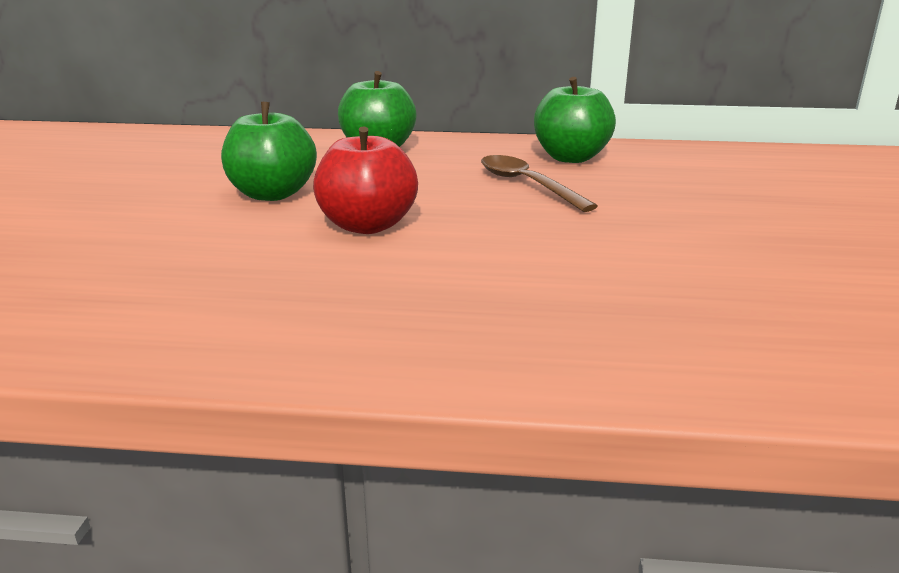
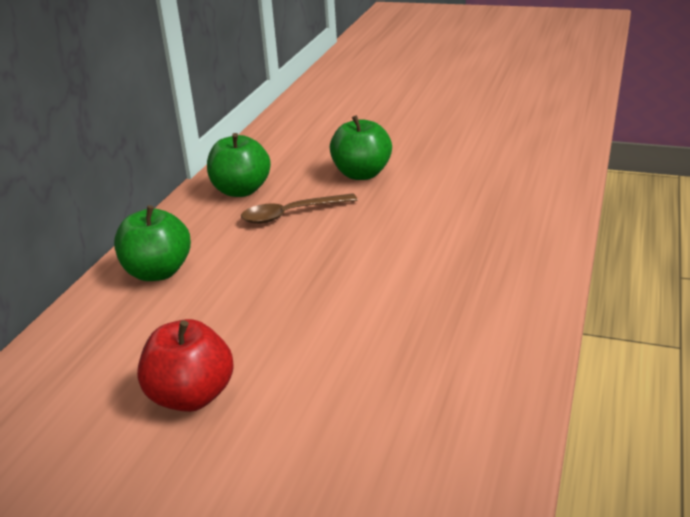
camera: 75 degrees left, 5 degrees up
green apple [221,102,317,201] -> green apple moved to [330,115,392,180]
red apple [313,126,418,234] -> red apple moved to [137,319,234,412]

